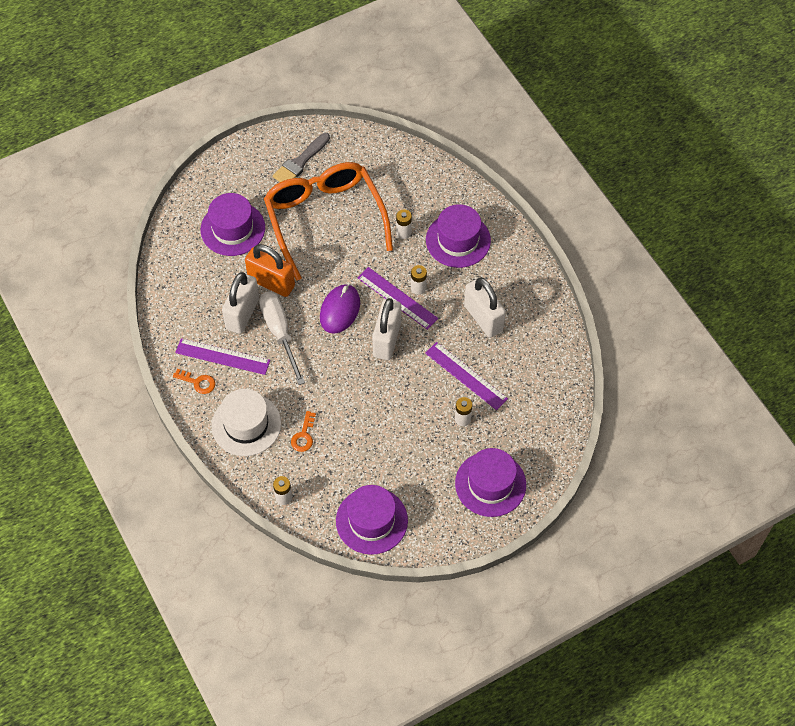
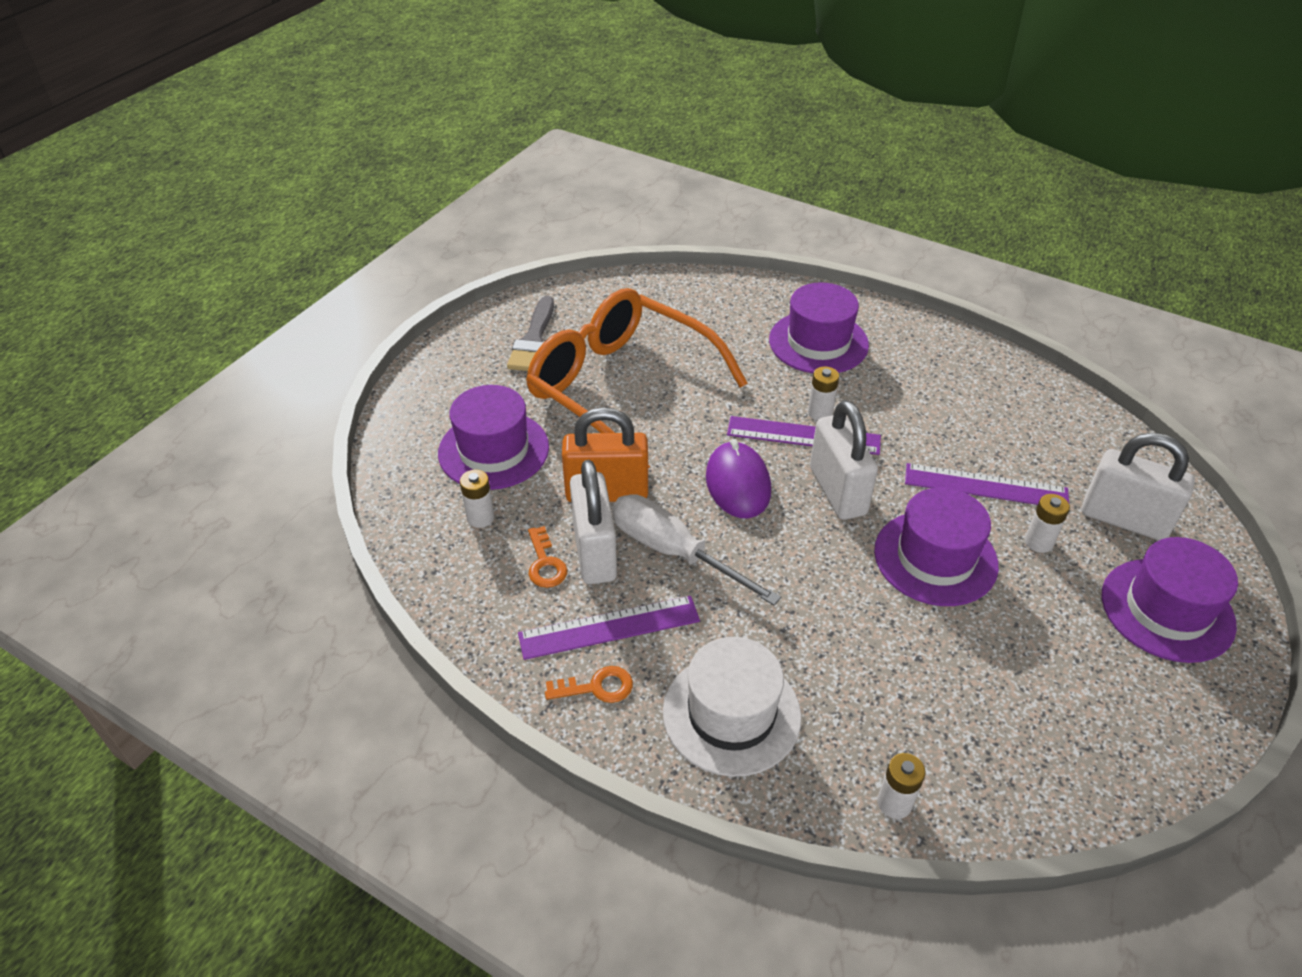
camera: 30 degrees left, 15 degrees down
orange key [291,411,316,452] -> orange key moved to [528,526,568,588]
purple hat [336,485,408,555] -> purple hat moved to [874,488,999,606]
white battery [396,209,412,239] -> white battery moved to [460,470,495,528]
white padlock [464,278,506,338] -> white padlock moved to [1082,433,1195,541]

